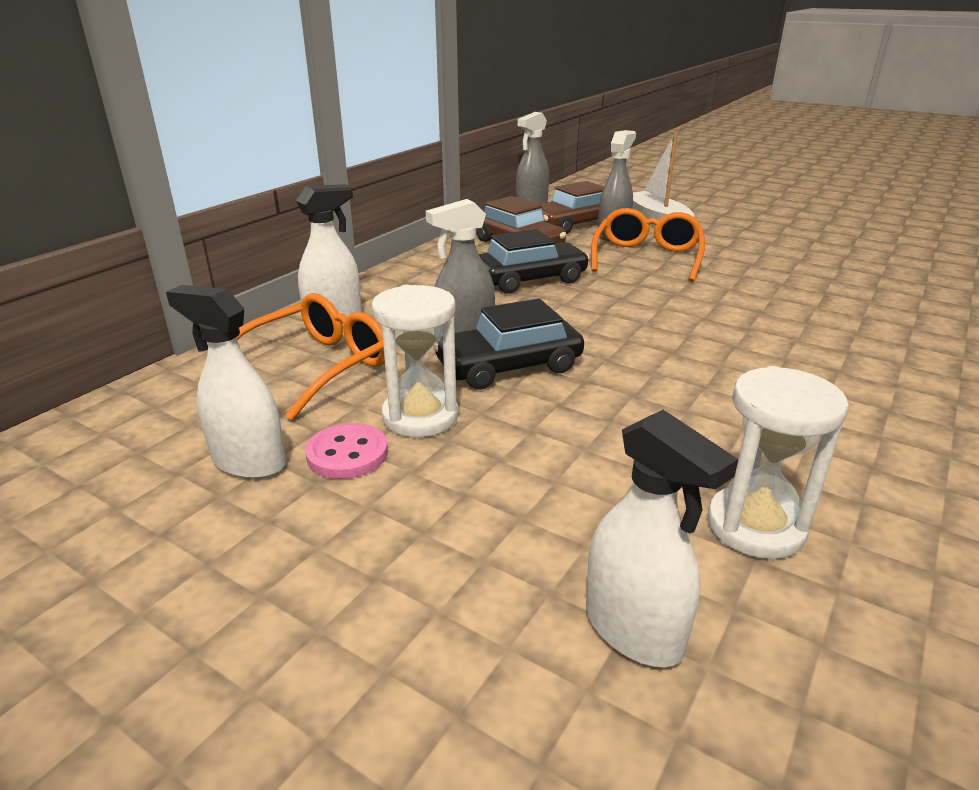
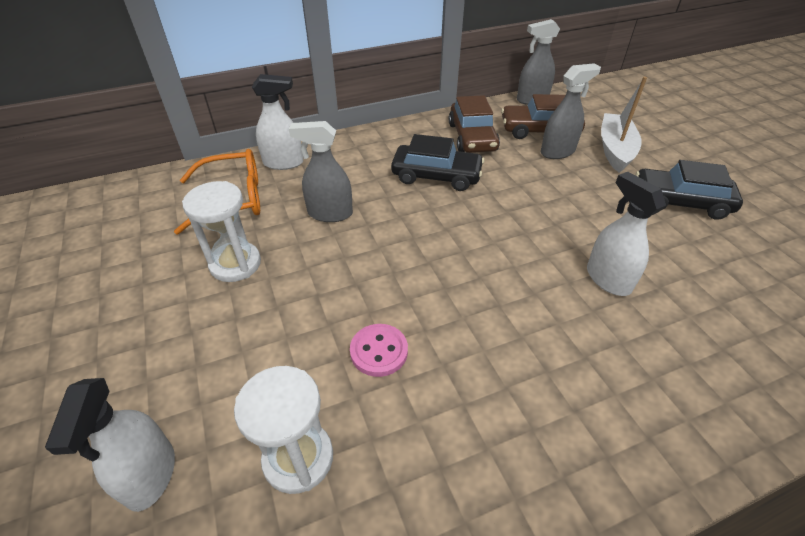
camera: 35 degrees right, 15 degrees up
white spray bottle [166,285,286,479] -> white spray bottle moved to [587,172,666,296]
pink button [305,423,388,479] -> pink button moved to [350,324,408,377]
black car [433,298,584,390] -> black car moved to [635,160,743,220]
orange glasses [591,208,705,282] -> none

